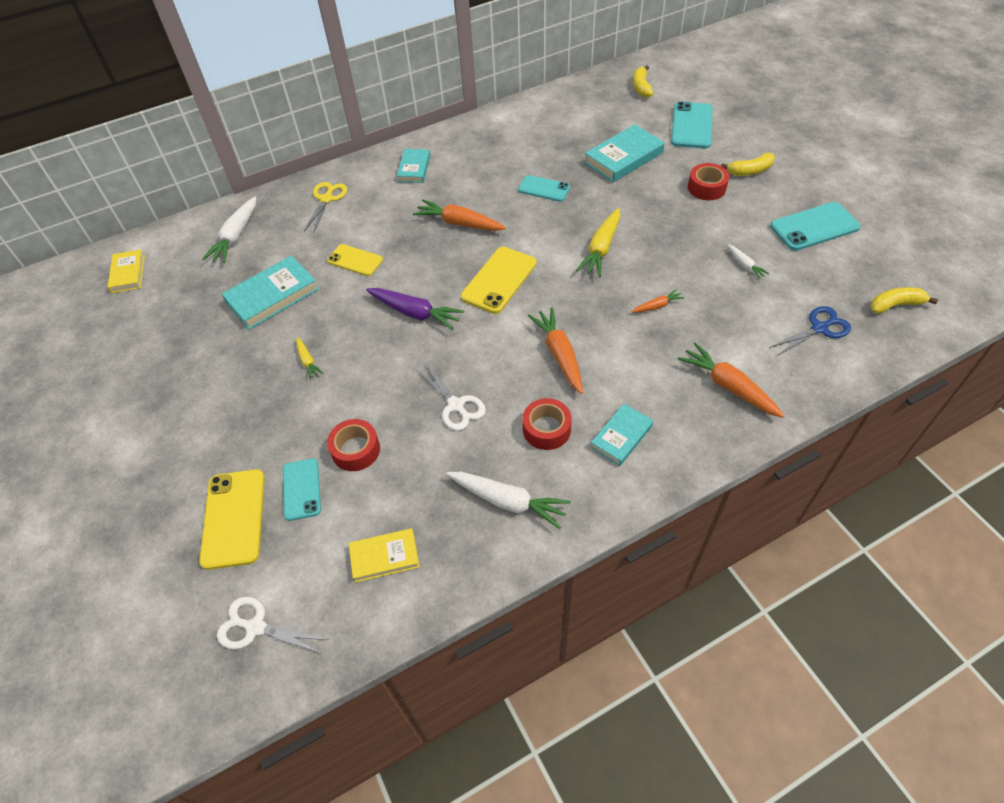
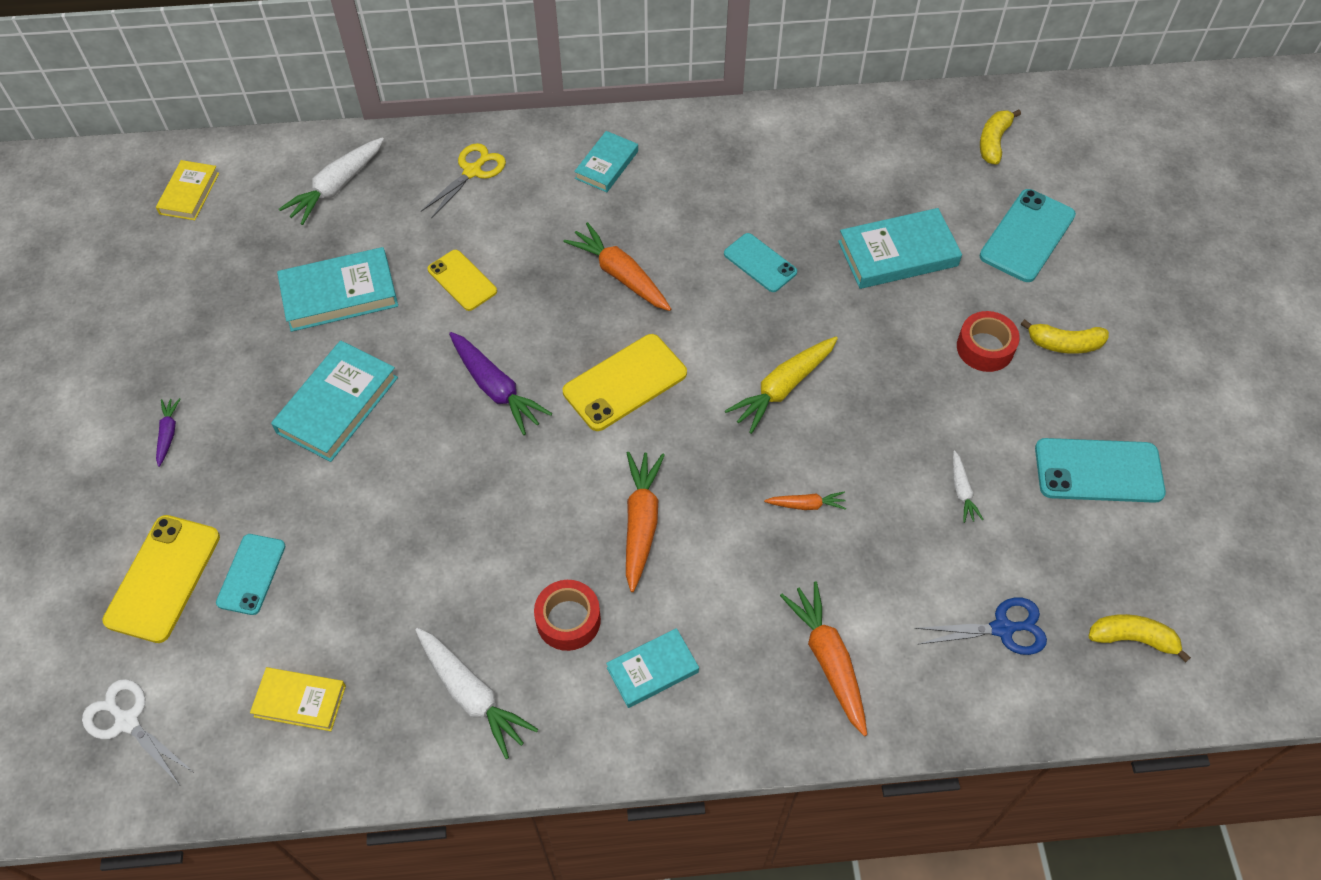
camera: 20 degrees right, 5 degrees up
yellow carrot [296,337,324,380] -> turquoise book [271,340,398,462]
red tape [327,419,380,471] -> none
white scissors [416,364,486,431] -> none
none -> purple carrot [156,398,180,467]

